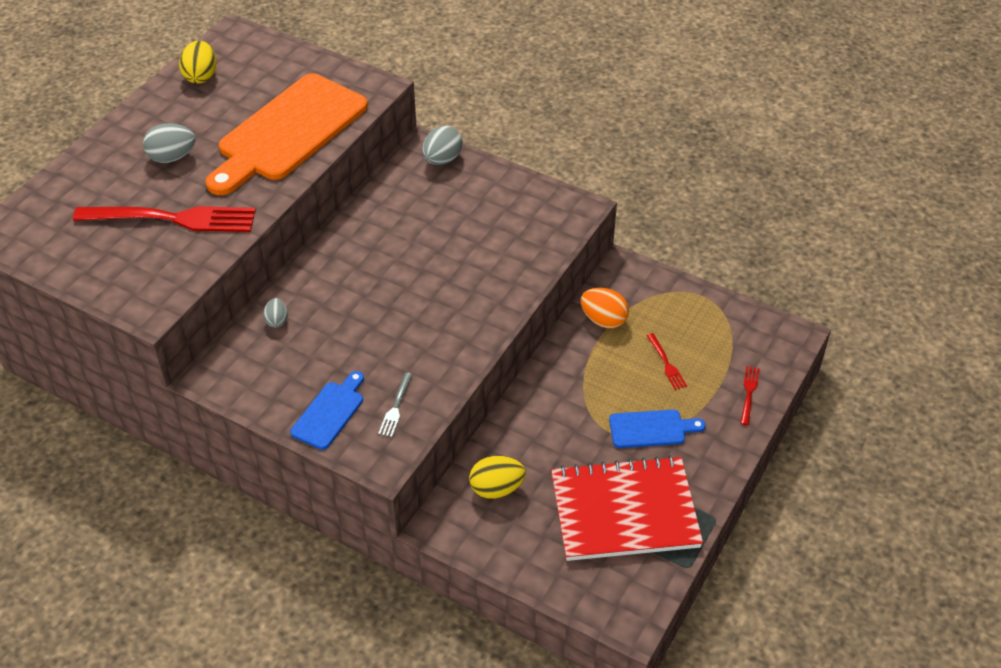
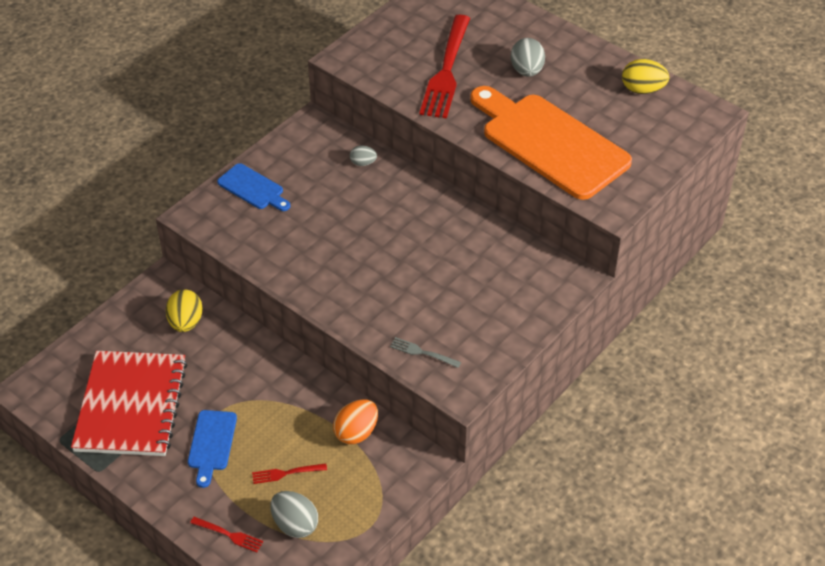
camera: 100 degrees right, 0 degrees up
grey fork [378,372,413,437] -> grey fork moved to [390,337,461,368]
grey egg [422,126,463,165] -> grey egg moved to [270,491,318,538]

